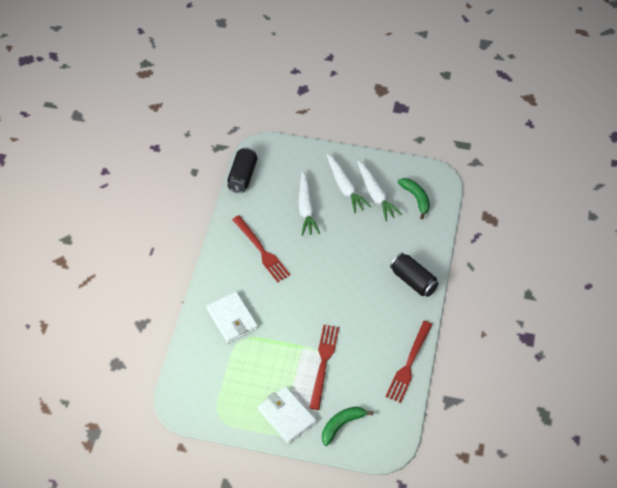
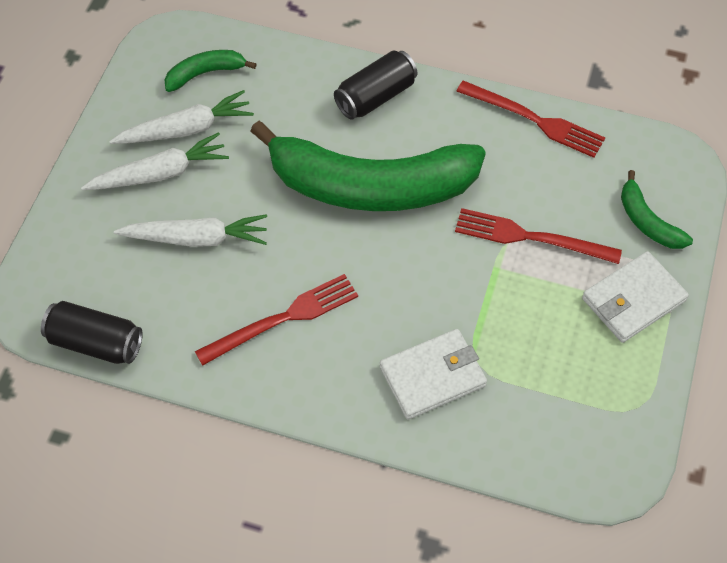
camera: 85 degrees left, 5 degrees up
none -> green banana [250,121,486,211]

